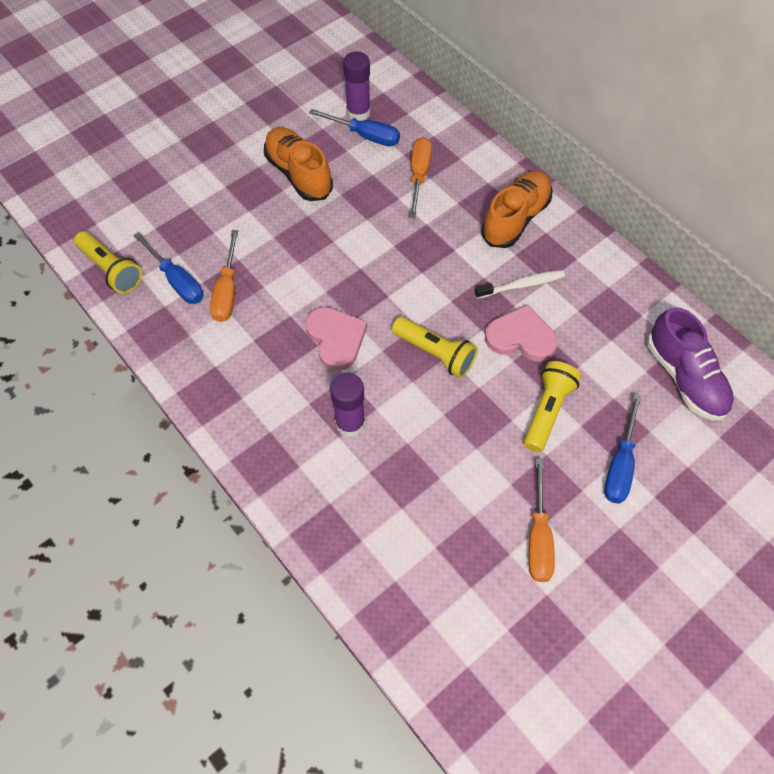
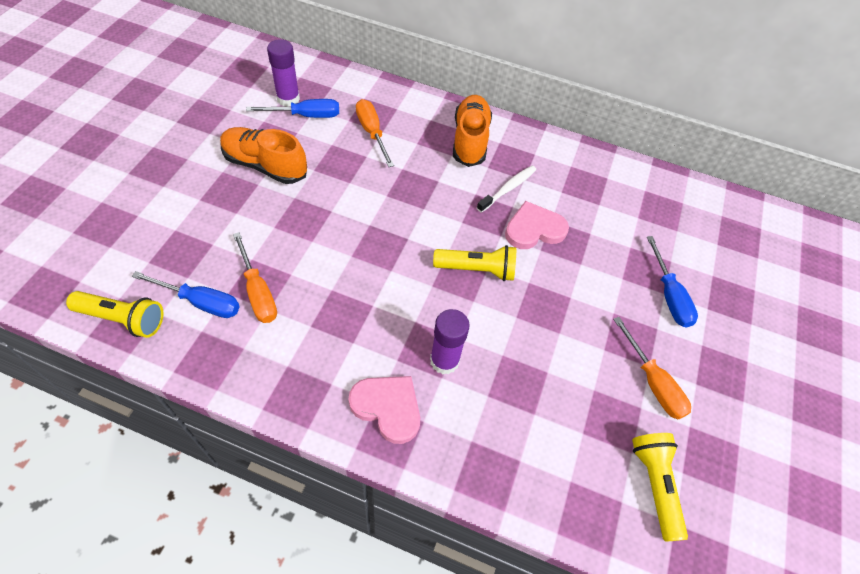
camera: 35 degrees left, 5 degrees down
pink heart [305,307,367,371] -> pink heart moved to [348,376,420,444]
yellow flashlight [524,361,581,452] -> yellow flashlight moved to [632,433,688,542]
purple shoe [647,307,734,420] -> none

